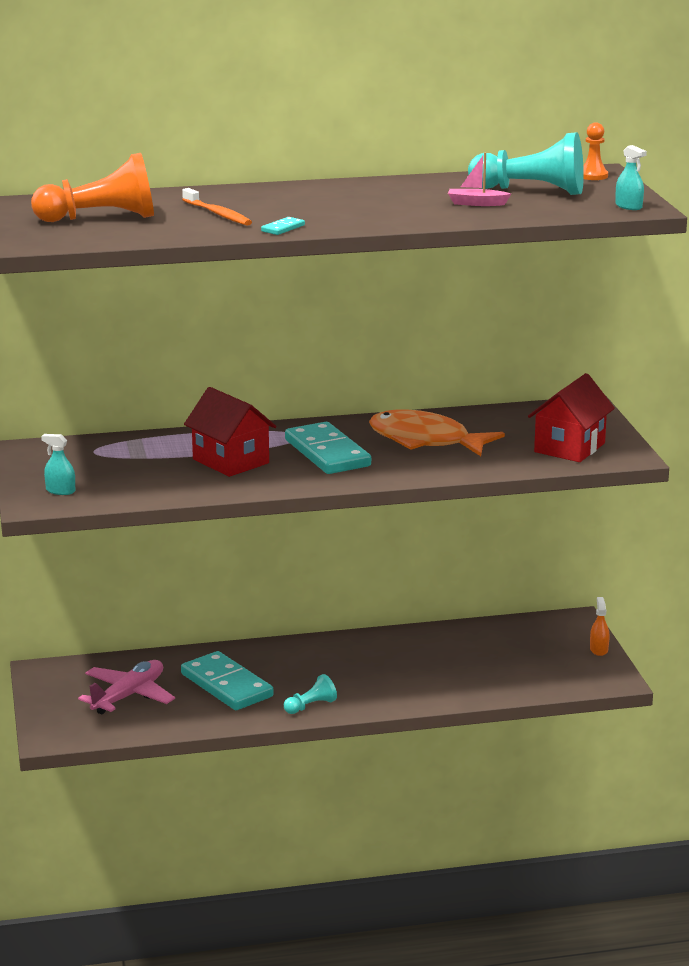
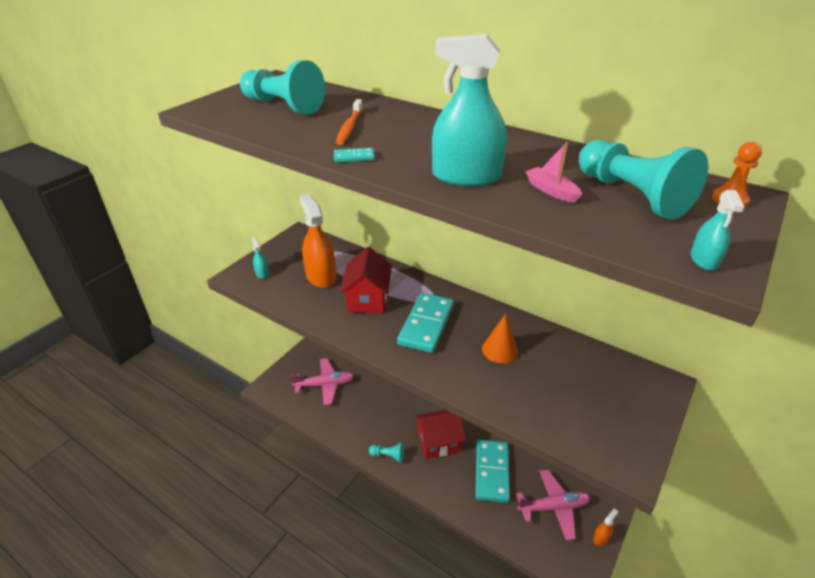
camera: 45 degrees right, 15 degrees up
orange pawn [31,153,154,222] -> turquoise pawn [240,60,325,115]
turquoise domino [181,651,274,710] -> turquoise domino moved to [475,440,510,503]
orange fish [369,409,505,456] -> orange cone [482,314,518,363]
red house [528,373,615,462] -> red house moved to [415,410,466,459]
none -> orange spray bottle [300,194,336,288]
none -> turquoise spray bottle [432,34,507,186]
none -> pink plane [516,470,591,541]

